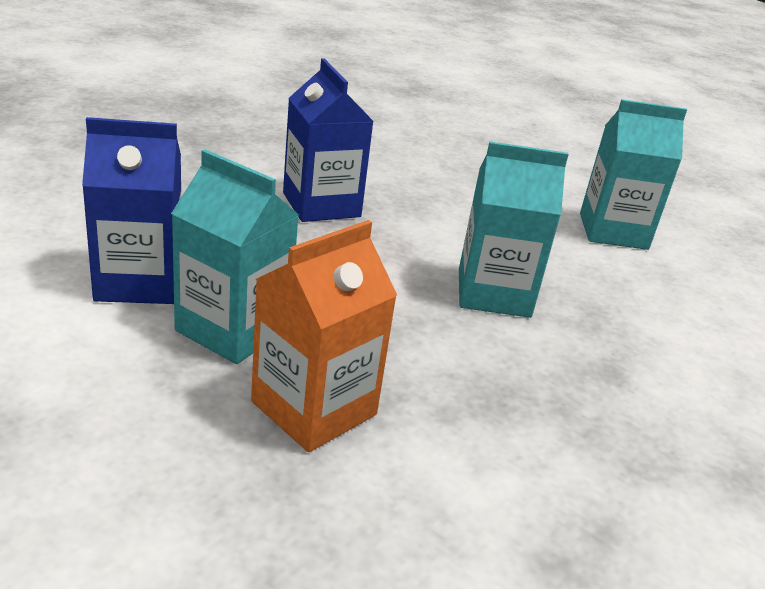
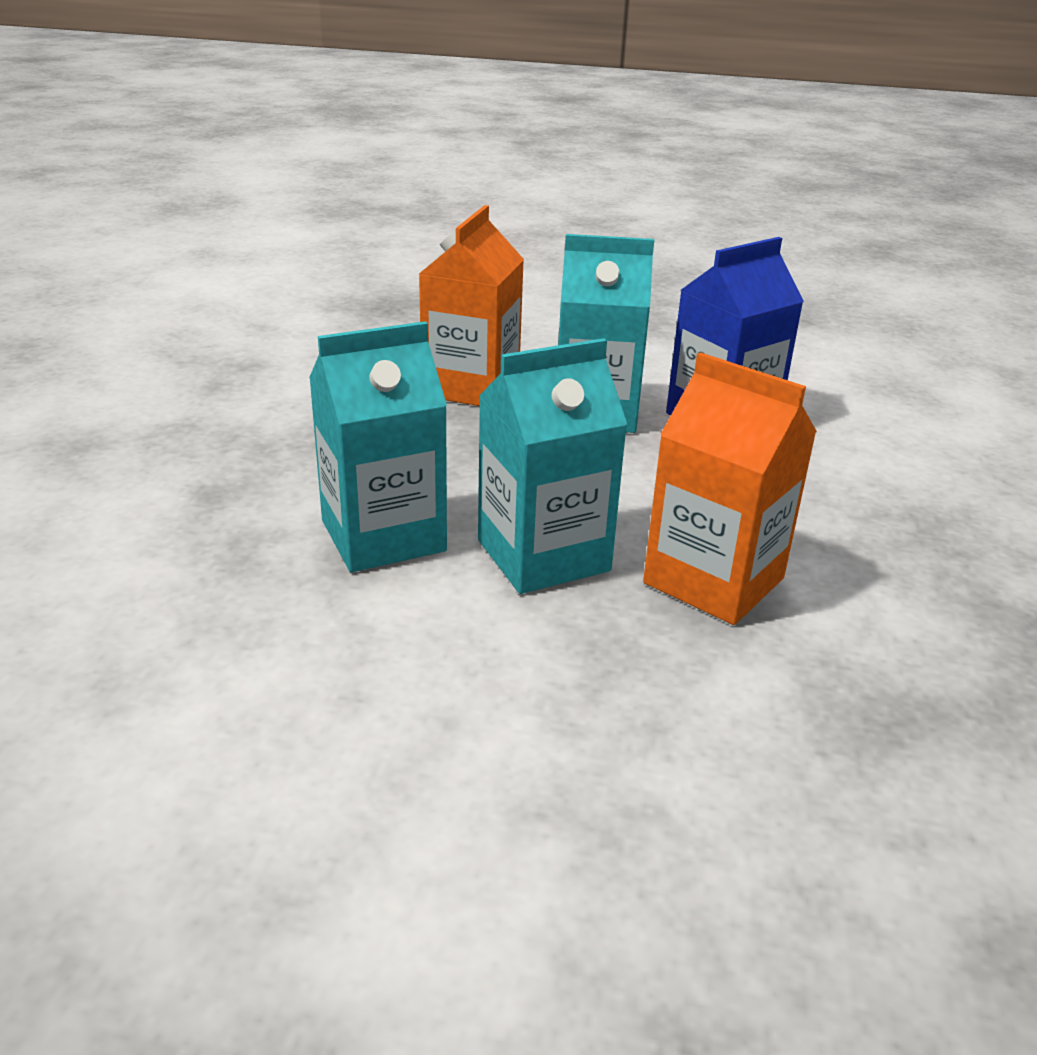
camera: 155 degrees right, 0 degrees up
blue carton [283,58,374,222] -> orange carton [643,352,817,625]
turquoise carton [580,99,687,250] -> turquoise carton moved to [478,338,628,594]

